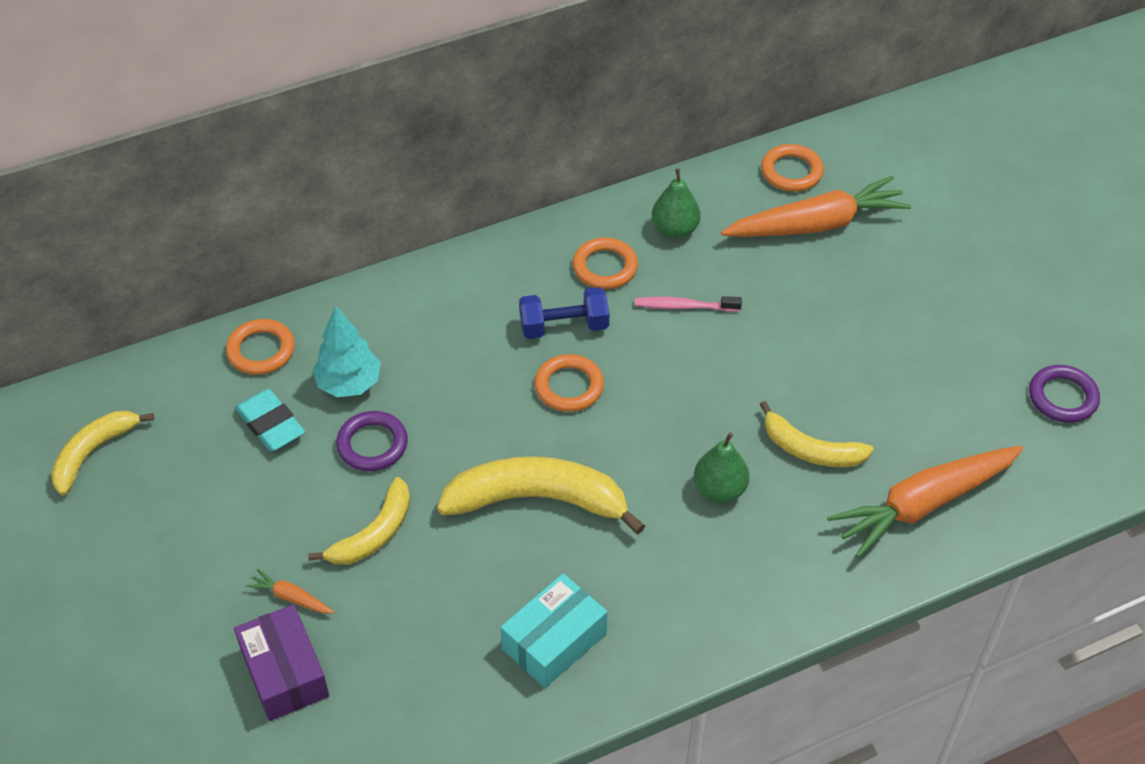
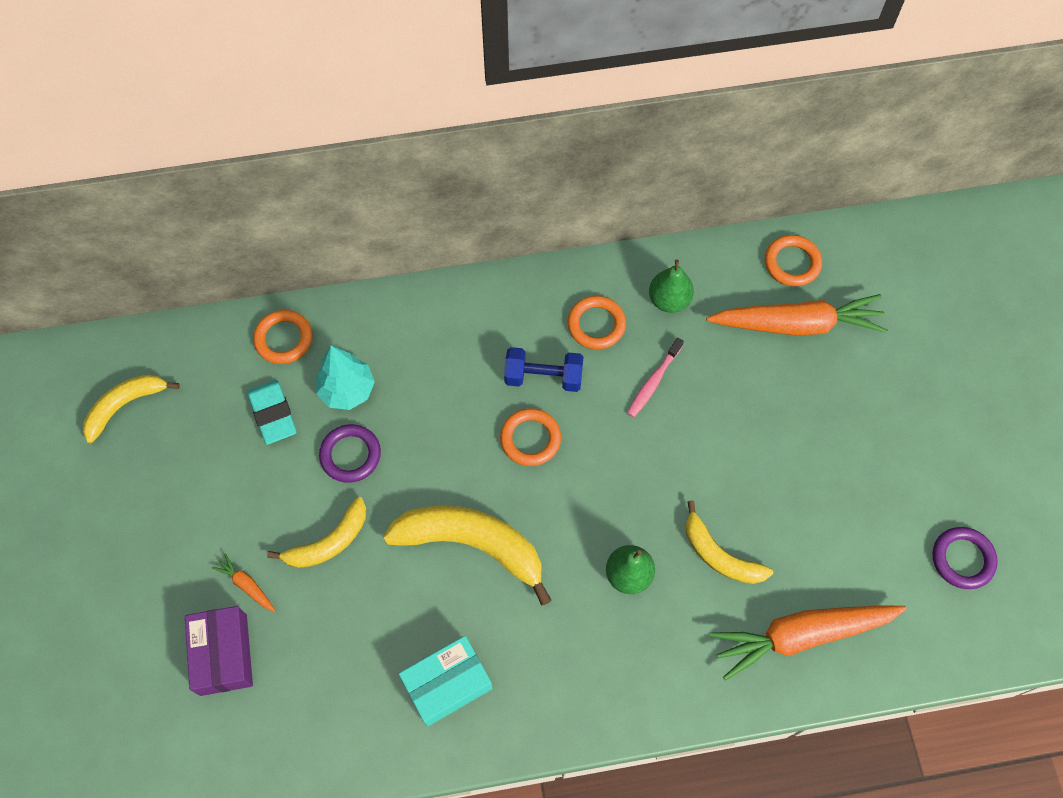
camera: 15 degrees right, 15 degrees up
pink toothbrush [635,296,742,312] -> pink toothbrush turned 75 degrees counterclockwise [627,338,684,417]

